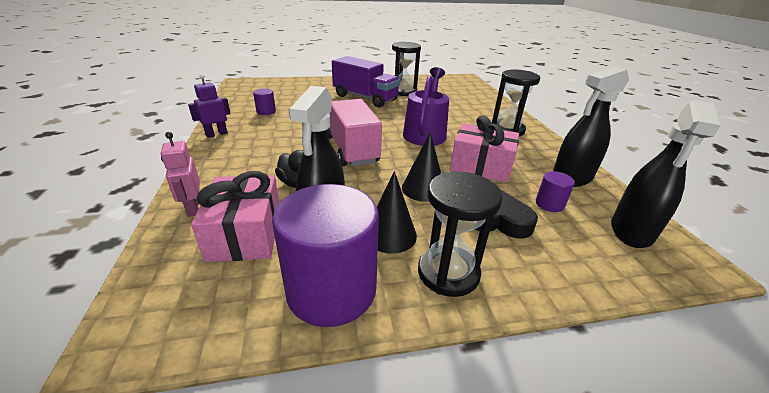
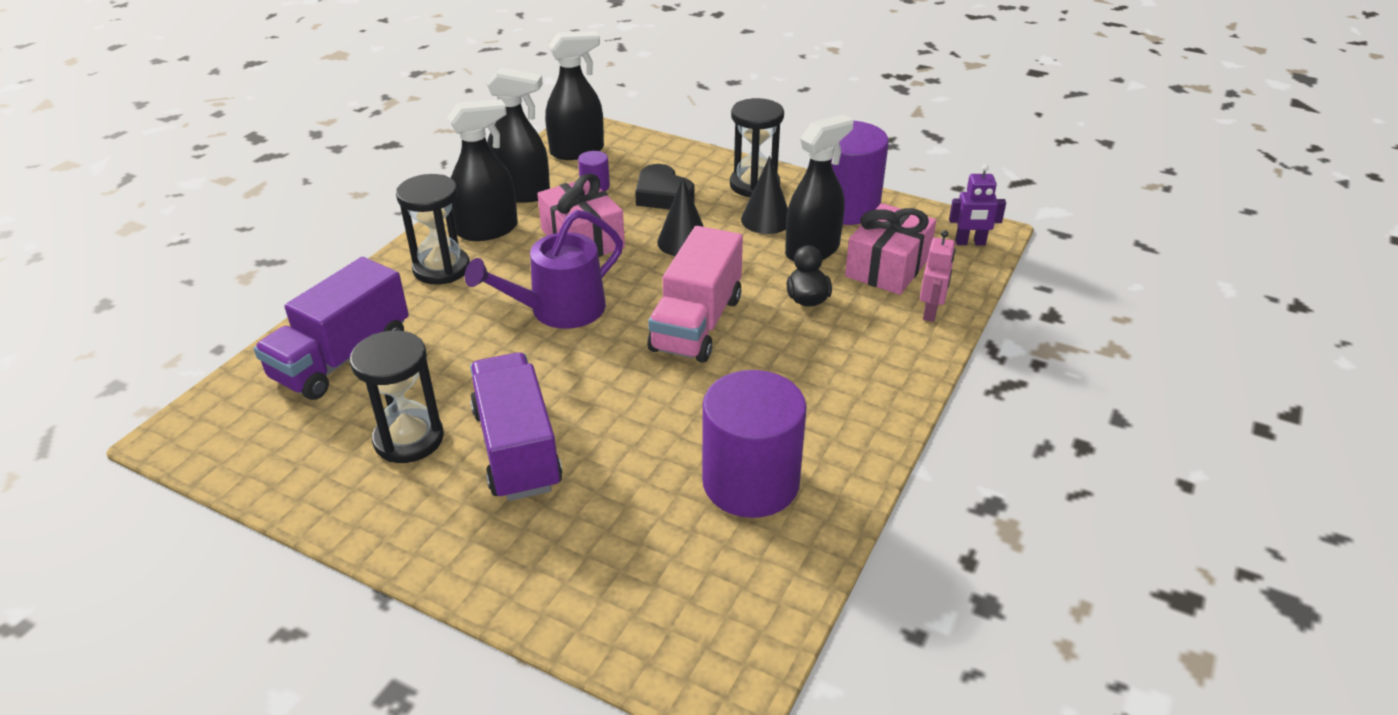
camera: 140 degrees left, 5 degrees up
purple robot [188,74,231,138] -> purple robot moved to [949,164,1006,246]
purple cylinder [253,89,276,115] -> purple cylinder [702,370,807,518], size x2.32
none -> purple truck [254,257,409,400]
none -> black spray bottle [447,99,518,241]

